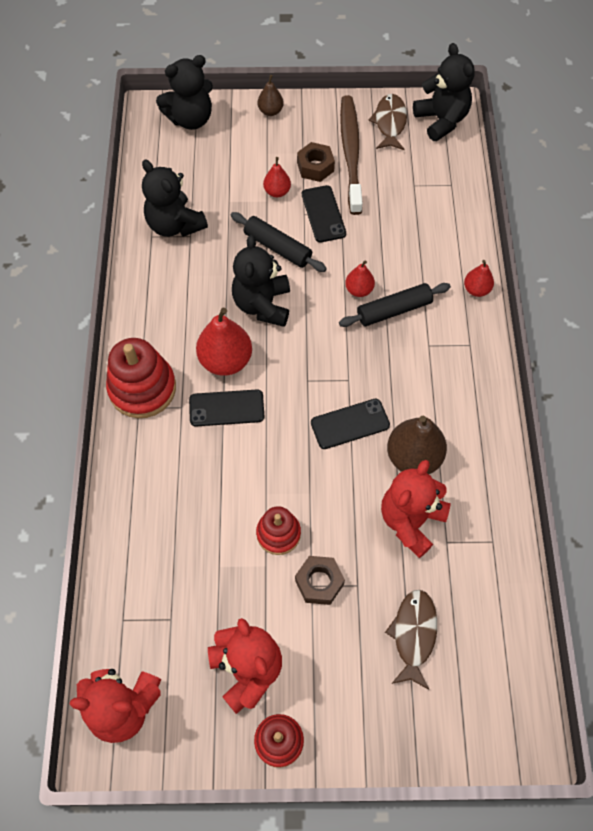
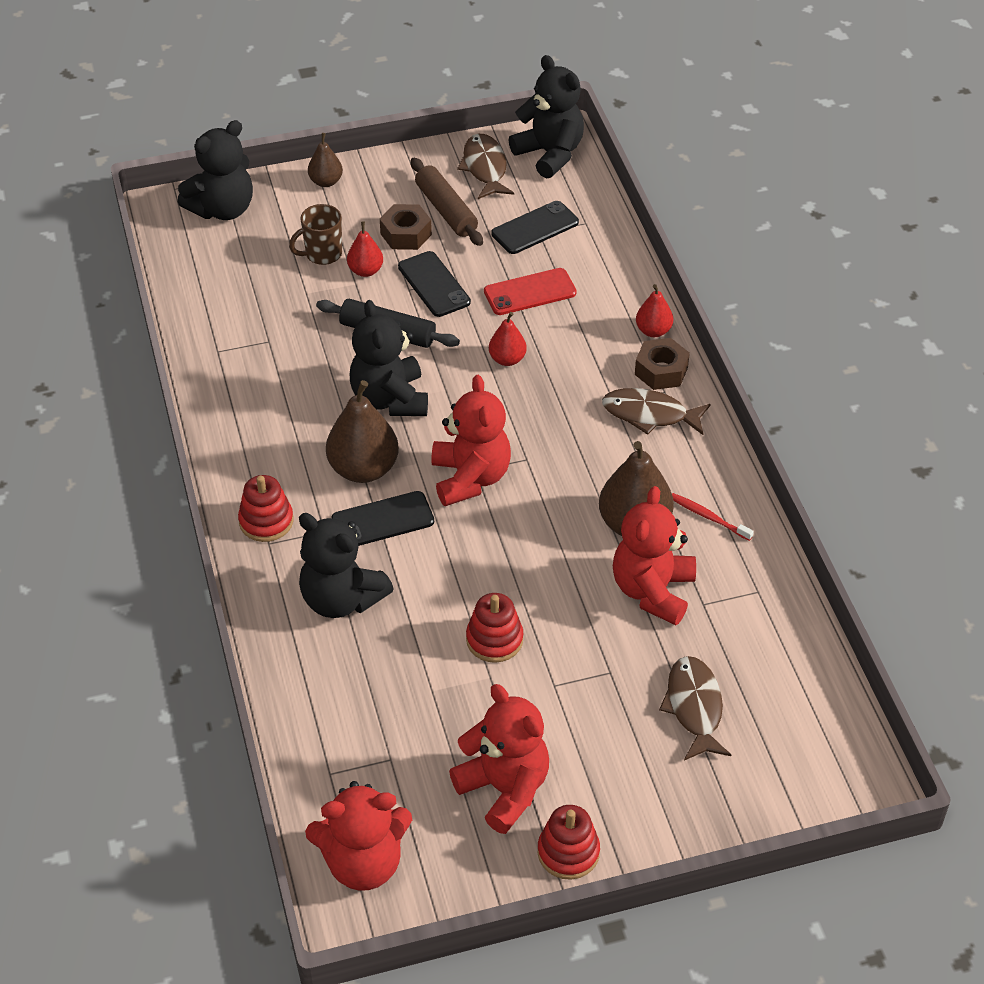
camera: 15 degrees left, 15 degrees down
red stacking toy [106,338,176,418] -> red stacking toy [238,475,293,542], size x0.61
black teddy bear [142,159,208,237] -> black teddy bear moved to [299,513,394,618]
red pear [196,308,252,376] -> brown pear [326,380,399,483]
brown nut [295,556,345,605] -> brown nut moved to [635,338,690,390]
black phone [311,399,390,449] -> black phone moved to [491,201,579,254]
black rolling pin [339,283,451,327] -> none
brown toothbrush [340,95,363,215] -> brown rolling pin [411,158,483,246]
none -> brown mug [289,204,342,265]
none -> red teddy bear [431,375,511,506]
none -> red phone [484,268,577,315]
none -> brown fish [602,388,710,435]
none -> red toothbrush [672,493,754,541]

